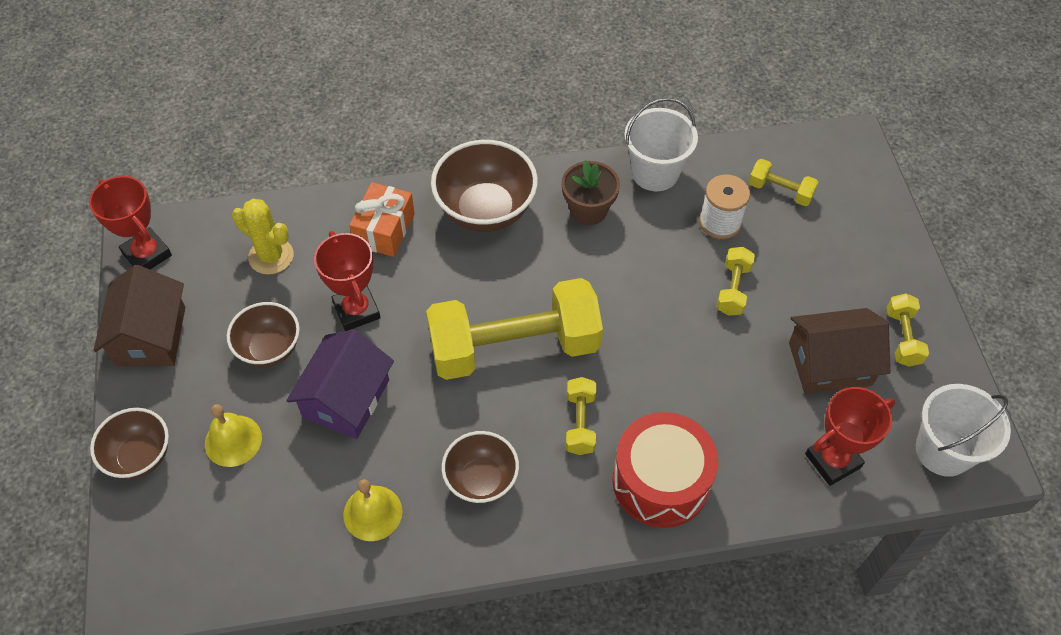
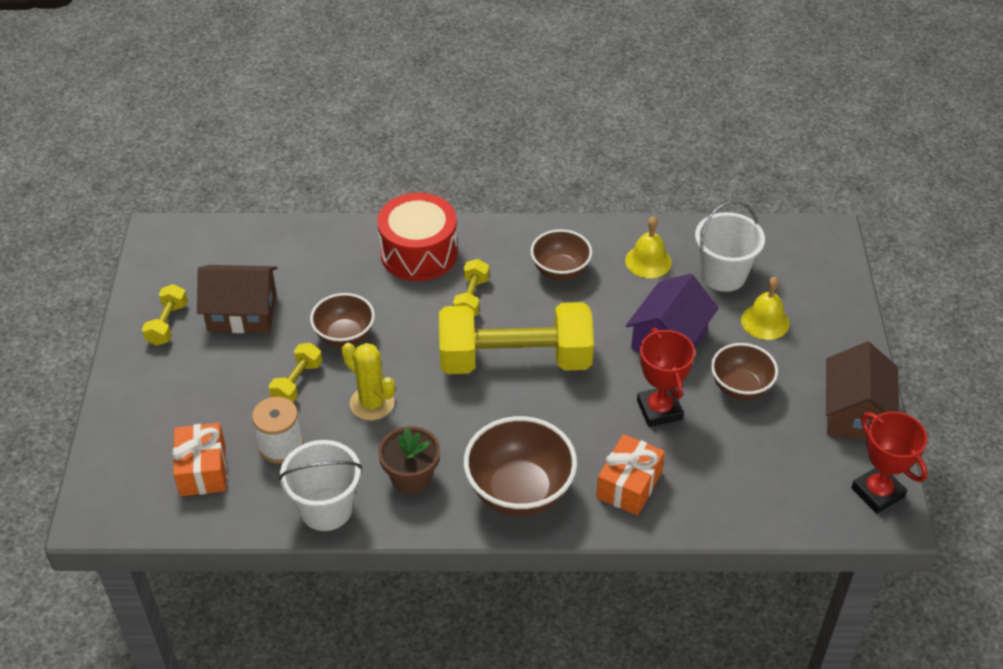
camera: 170 degrees left, 10 degrees down
brown bowl [90,408,169,479] -> brown bowl moved to [310,293,375,347]
yellow cactus [232,199,294,275] -> yellow cactus moved to [342,343,395,420]
yellow dumbbell [749,159,819,206] -> orange gift [172,423,226,496]
red trophy [805,387,895,486] -> none
white bucket [916,384,1011,477] -> white bucket moved to [695,200,765,292]

